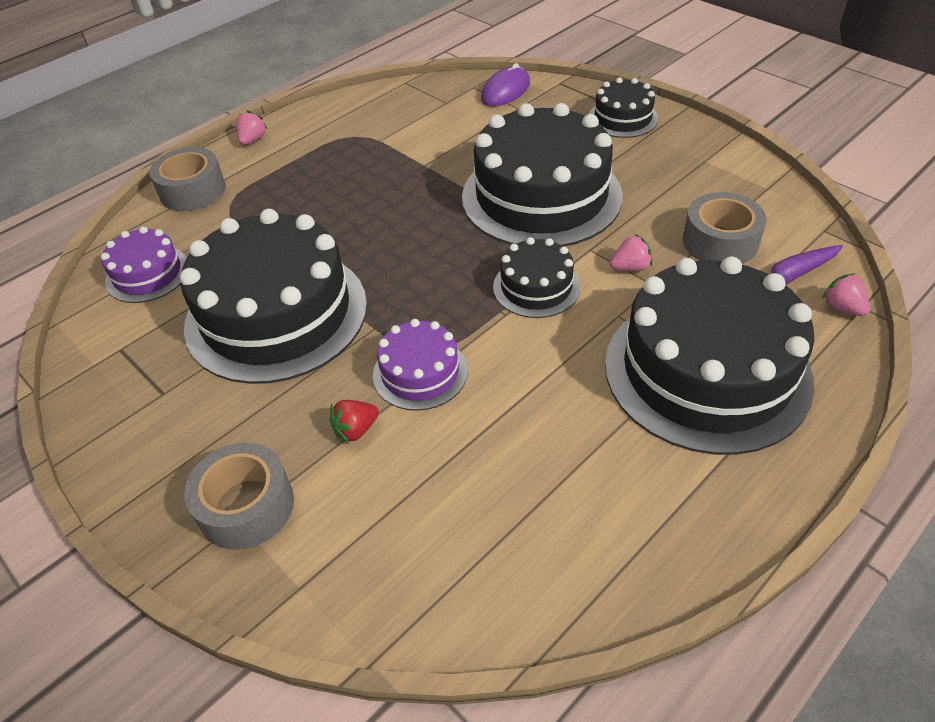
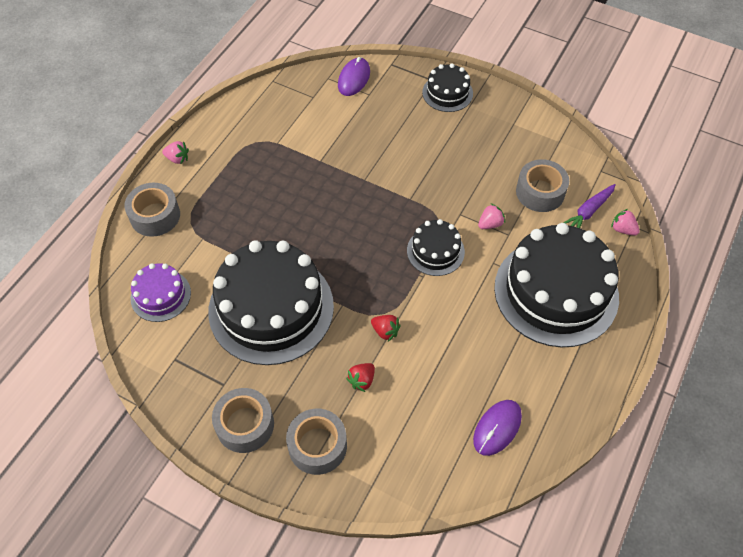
camera: 20 degrees left, 10 degrees up
pink strawberry [236,110,268,145] -> pink strawberry turned 105 degrees clockwise [162,141,189,164]
purple cake [373,319,468,411] -> red strawberry [371,315,401,341]
black cake [462,103,623,247] -> none
none -> grey tape [212,388,274,453]
none -> purple mouse [473,400,522,456]

